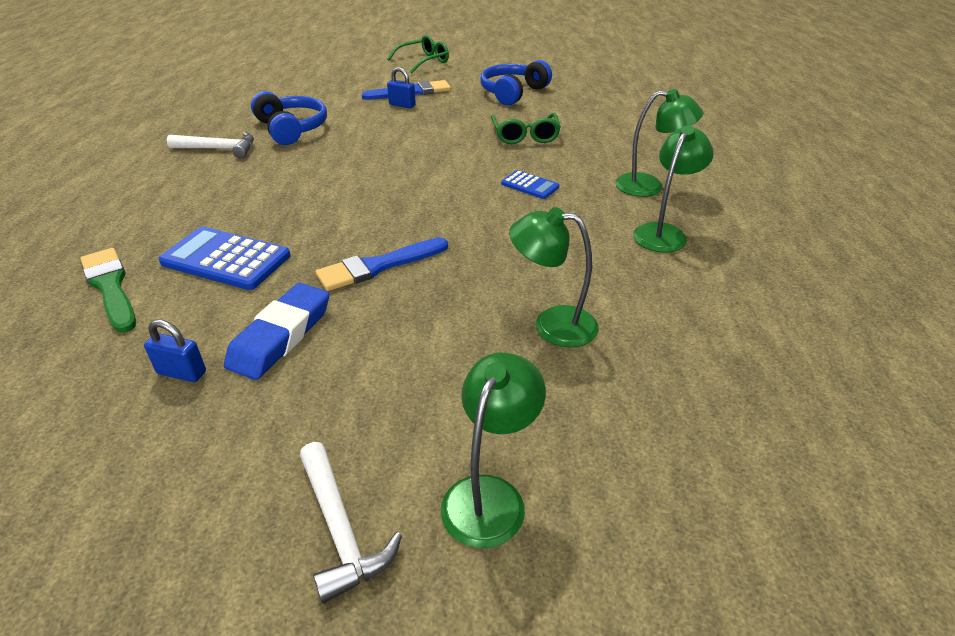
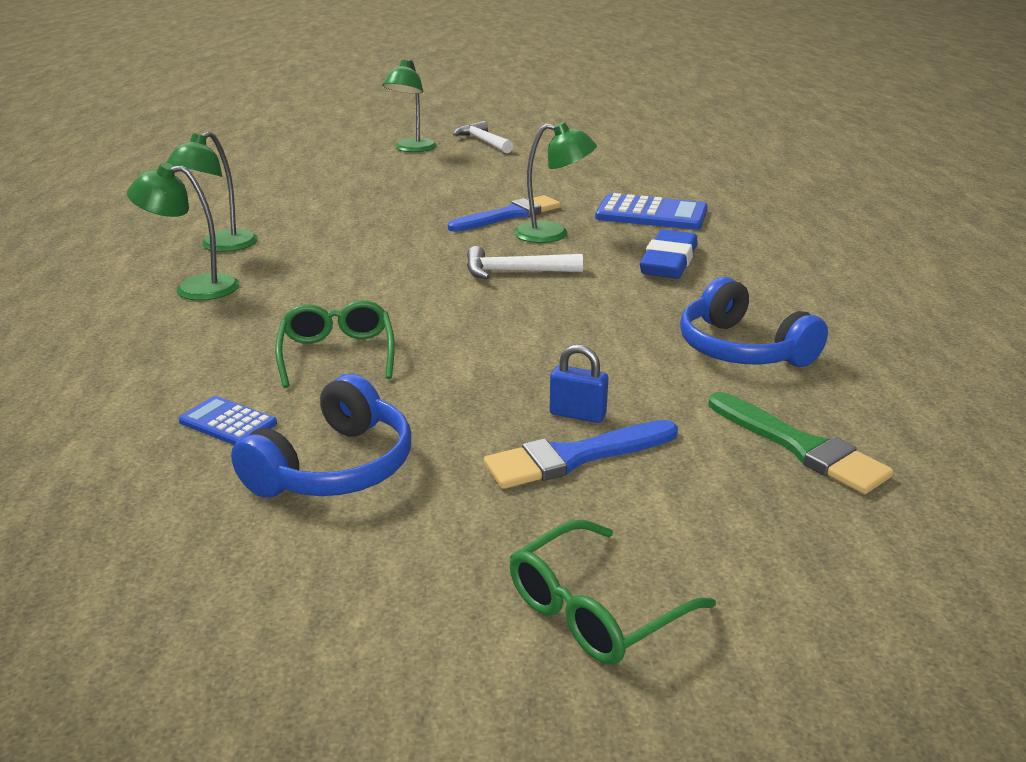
camera: 175 degrees right, 10 degrees down
green brush [80,248,136,333] -> green brush moved to [709,392,893,494]
blue padlock [144,320,206,382] -> none
white hammer [167,132,254,158] -> white hammer moved to [467,246,583,279]
blue eraser [224,283,329,380] -> blue eraser moved to [640,229,698,279]
blue calculator [501,170,559,199] -> blue calculator moved to [179,396,277,445]
green lamp [509,207,599,348] -> green lamp moved to [514,122,597,243]

